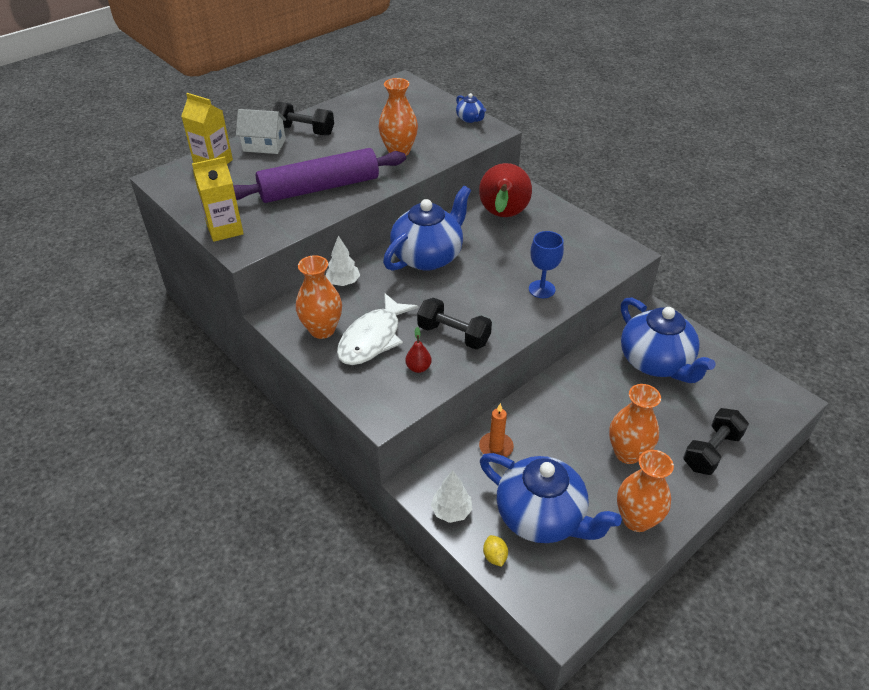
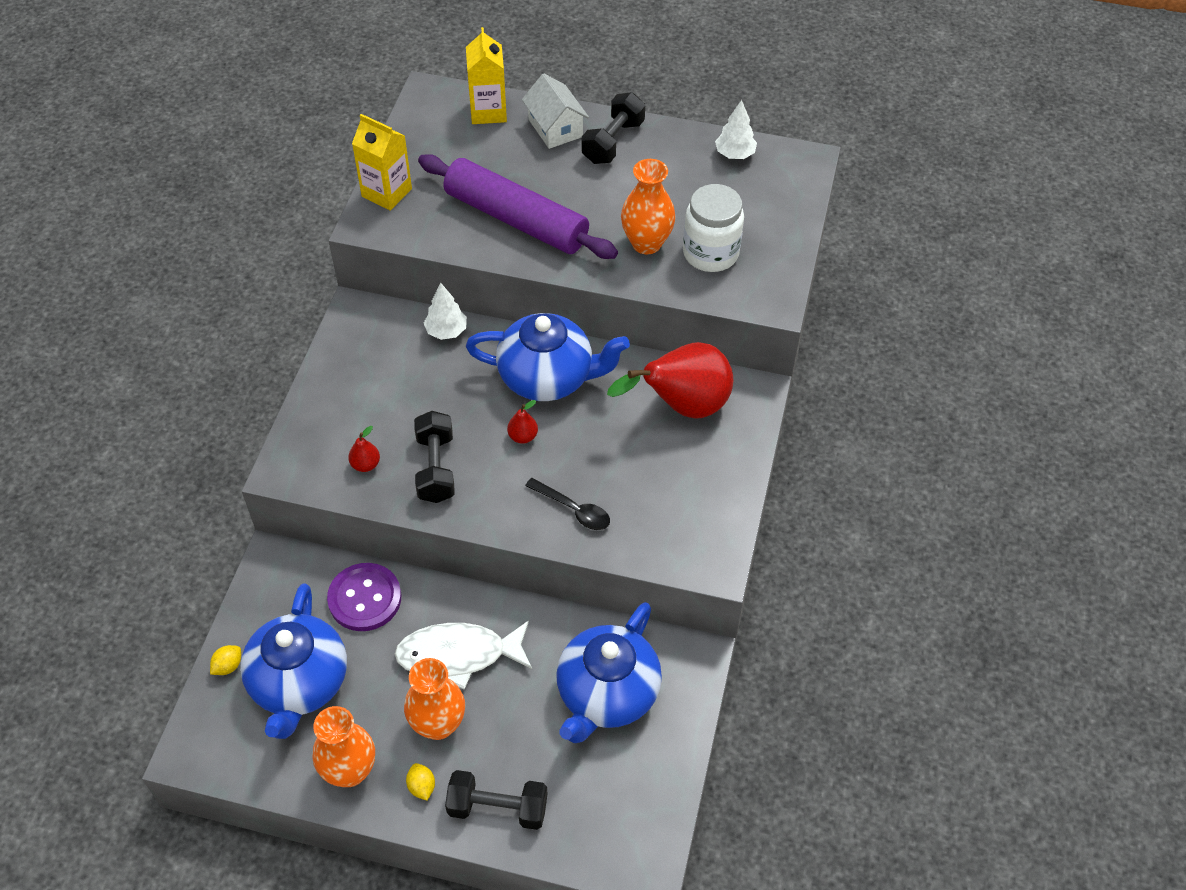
camera: 55 degrees right, 10 degrees up
black dumbbell [272,101,334,136] -> black dumbbell turned 45 degrees clockwise [582,92,645,164]
orange vase [296,255,342,339] -> none
white fish [337,293,419,365] -> white fish moved to [395,621,532,690]
white tree [431,470,472,523] -> white tree moved to [715,100,757,159]
blue teapot [456,93,486,123] -> none
orange candle [479,403,514,457] -> purple button [327,563,401,631]
blue goblet [529,231,564,298] -> black spoon [525,478,610,530]
none -> yellow lemon [406,763,435,801]
none -> red pear [507,400,538,444]
none -> white jar [683,184,744,272]

